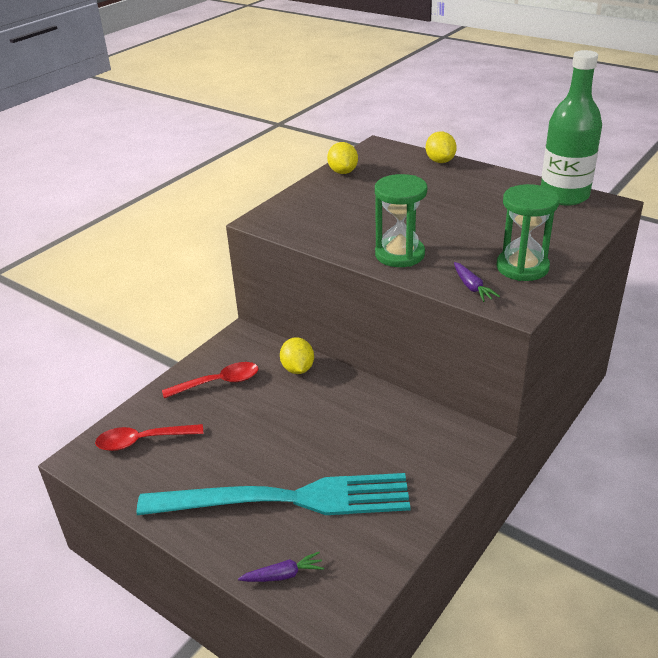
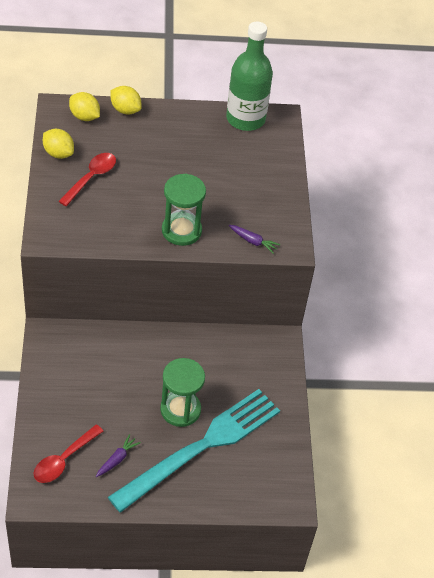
camera: 45 degrees left, 15 degrees up
red spoon [162,362,258,398] -> red spoon moved to [58,153,116,206]
purple carrot [238,552,324,582] -> purple carrot moved to [96,434,141,477]
yellow lemon [280,337,314,374] -> yellow lemon moved to [69,92,100,121]
green hourglass [496,184,559,281] -> green hourglass moved to [160,358,205,427]

